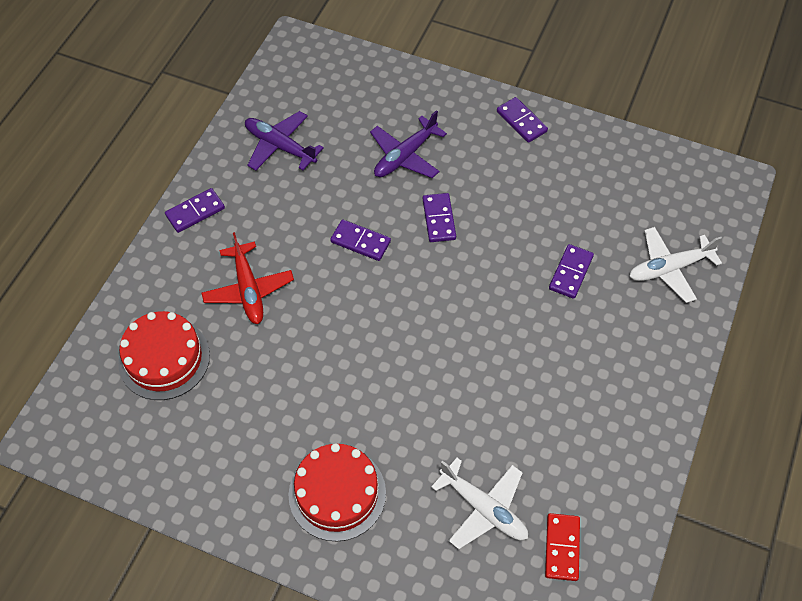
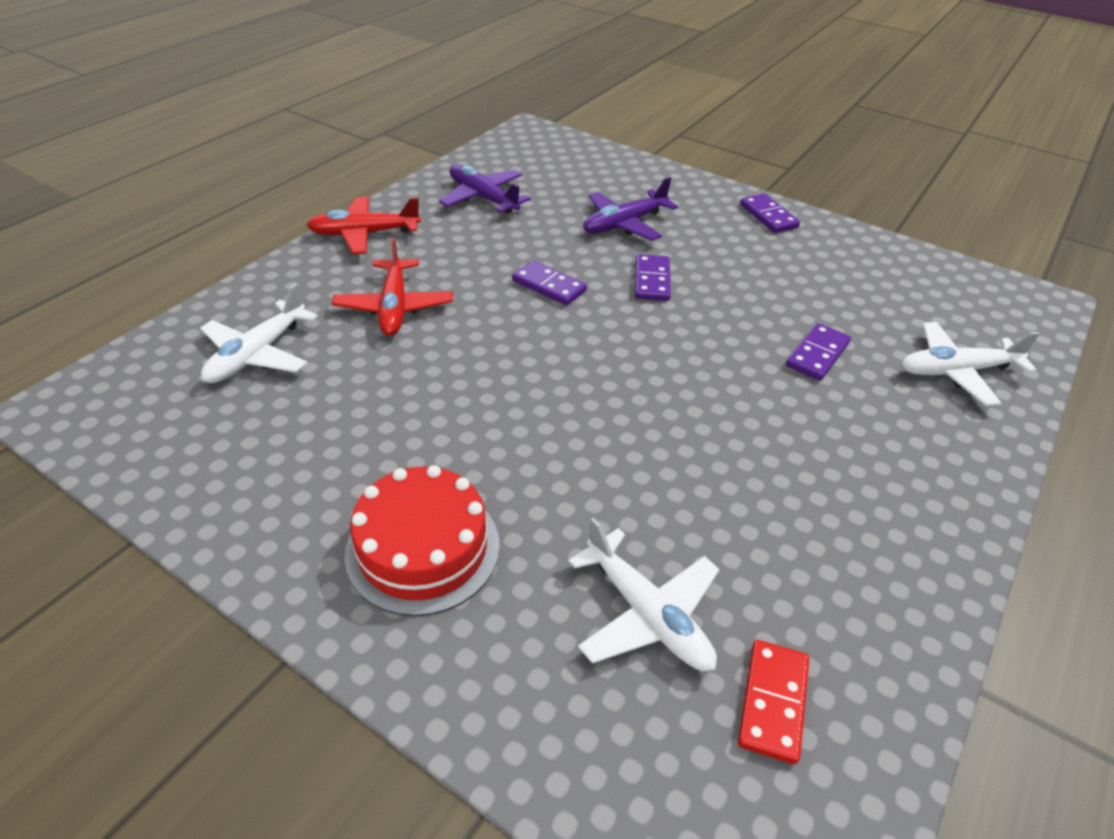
camera: 10 degrees right, 15 degrees down
red cake [118,311,210,400] -> white plane [200,283,318,383]
purple domino [165,188,225,233] -> red plane [306,197,421,254]

